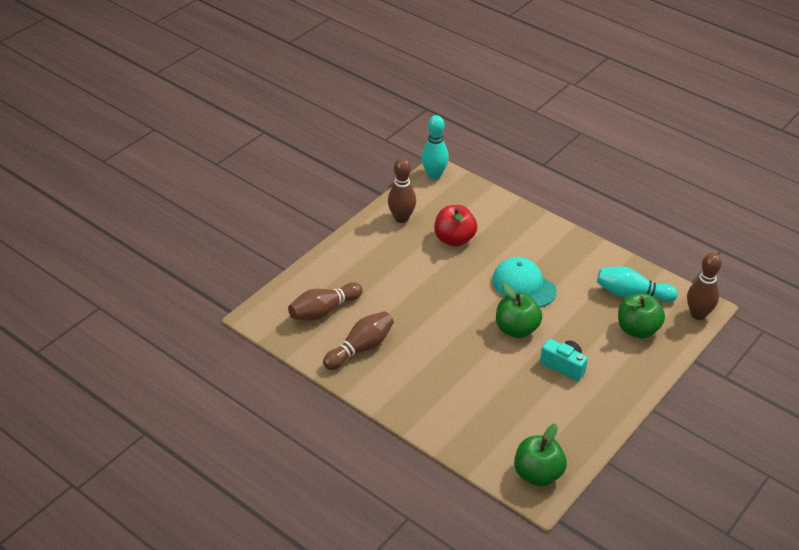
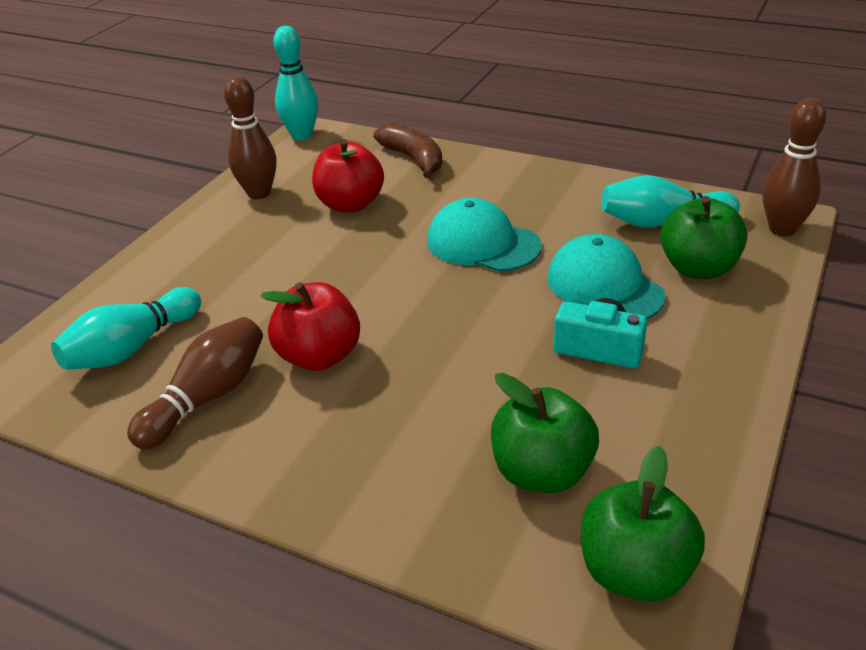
camera: 10 degrees left, 5 degrees down
brown bowling pin [288,282,363,320] -> turquoise bowling pin [51,287,201,370]
green apple [496,283,542,338] -> green apple moved to [491,373,599,493]
none -> red apple [261,282,360,371]
none -> brown banana [373,123,443,178]
none -> turquoise cap [548,234,666,319]

